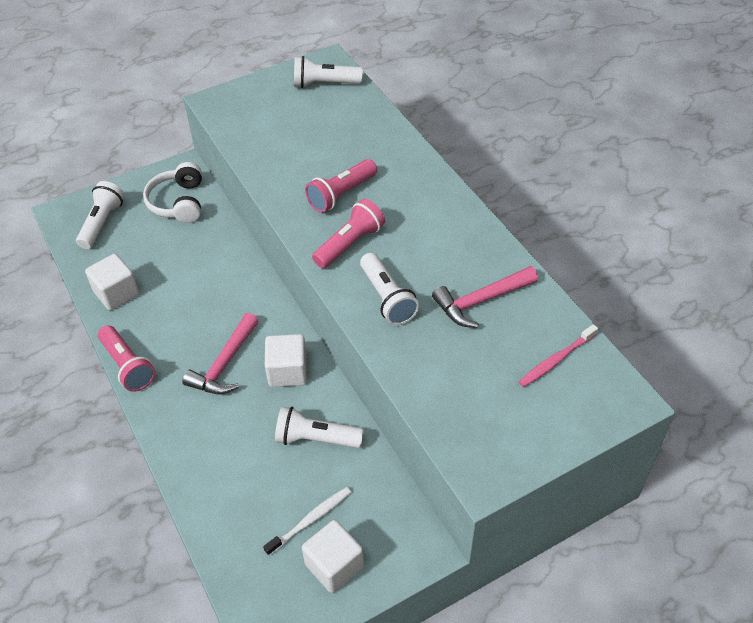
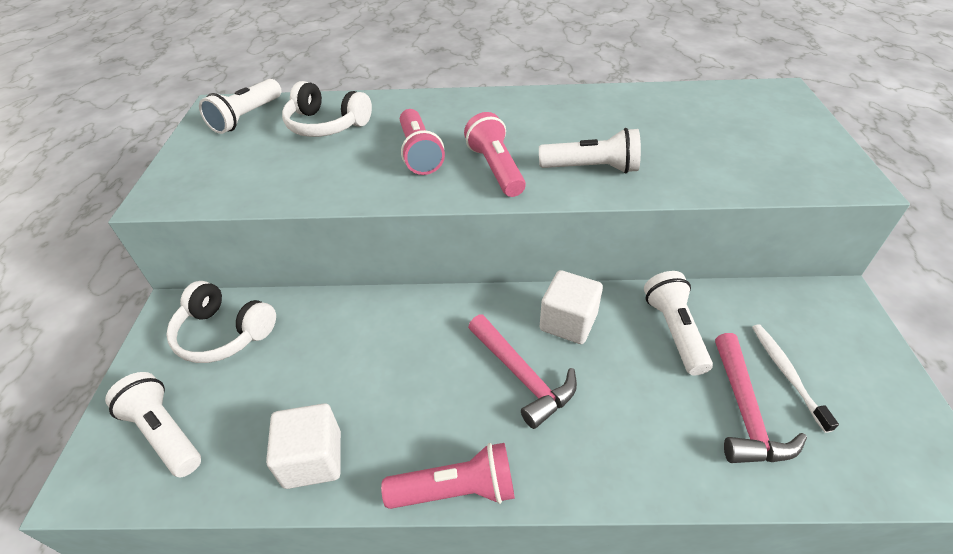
camera: 60 degrees left, 5 degrees down
white flashlight [275,406,364,448] -> white flashlight turned 135 degrees clockwise [644,271,713,375]
white cube [302,520,364,593] -> none
pink hammer [432,266,538,328] -> pink hammer moved to [715,333,807,463]
pink toothbrush [519,324,598,387] -> none
none -> white headphones [282,81,372,137]

